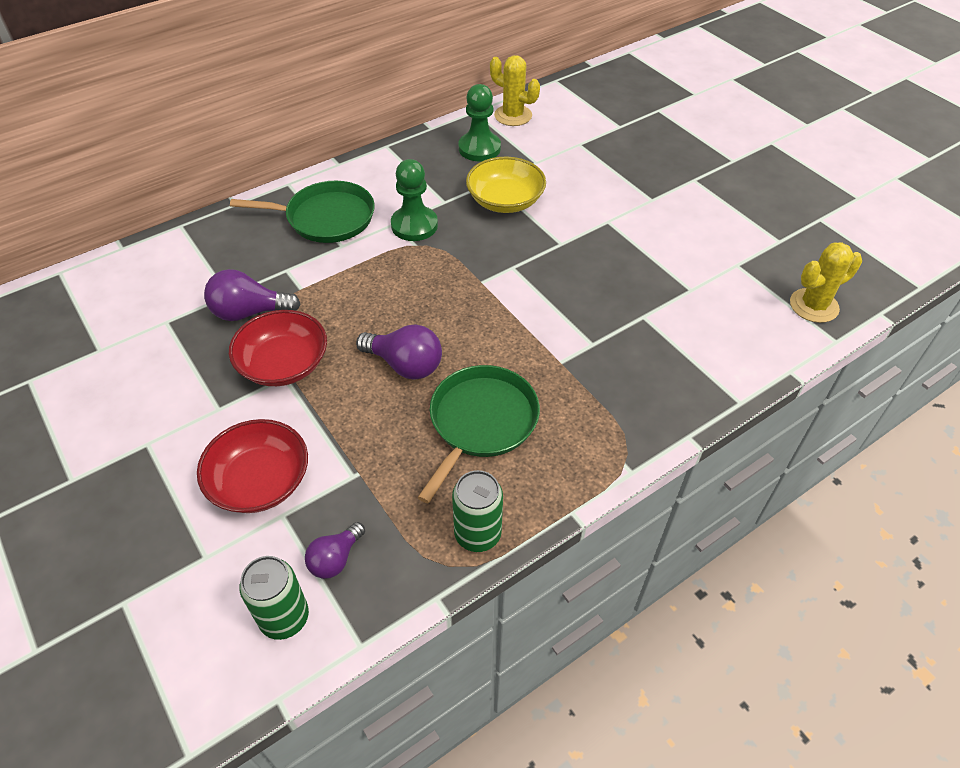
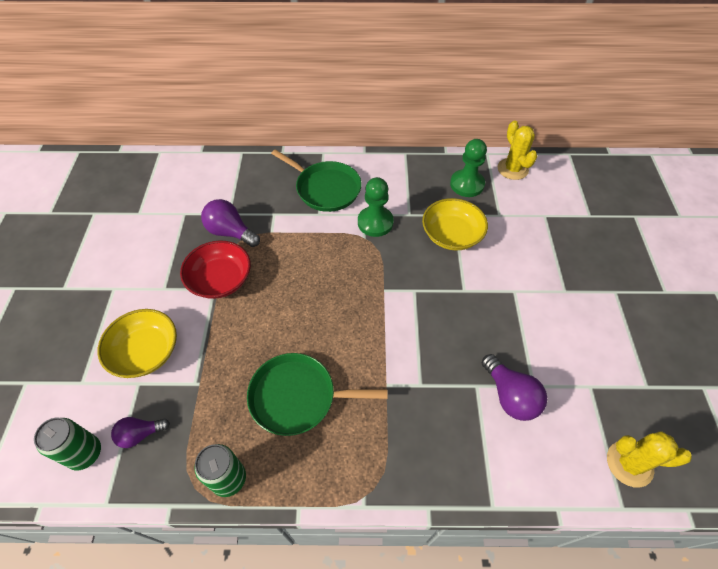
camera: 35 degrees right, 5 degrees up
red bowl [197,419,308,513] -> yellow bowl [97,309,177,378]
purple light bulb [356,324,442,379] -> purple light bulb moved to [482,354,547,421]
green pan [417,365,540,503] -> green pan turned 150 degrees counterclockwise [247,353,388,436]

